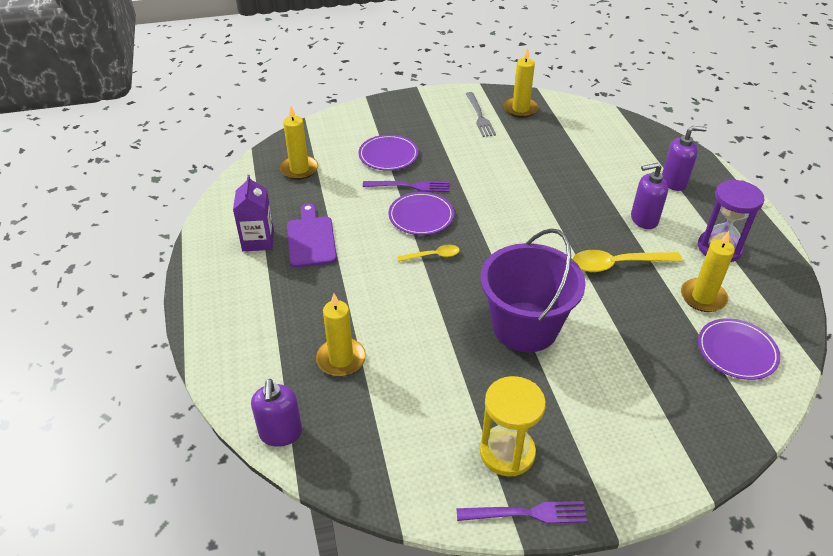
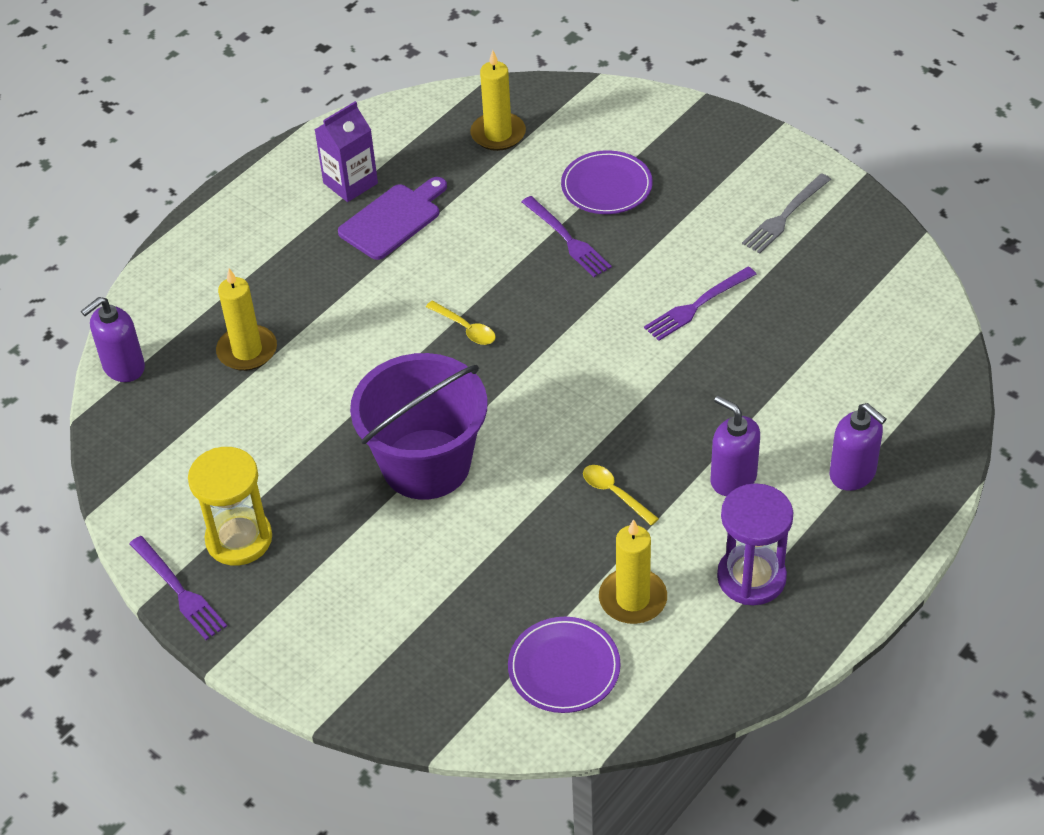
camera: 55 degrees right, 5 degrees up
purple plate [389,192,454,235] -> none
yellow candle [504,47,538,118] -> none
yellow spoon [573,250,683,272] -> yellow spoon [583,465,659,525], size x0.57
none -> purple fork [644,267,756,341]

